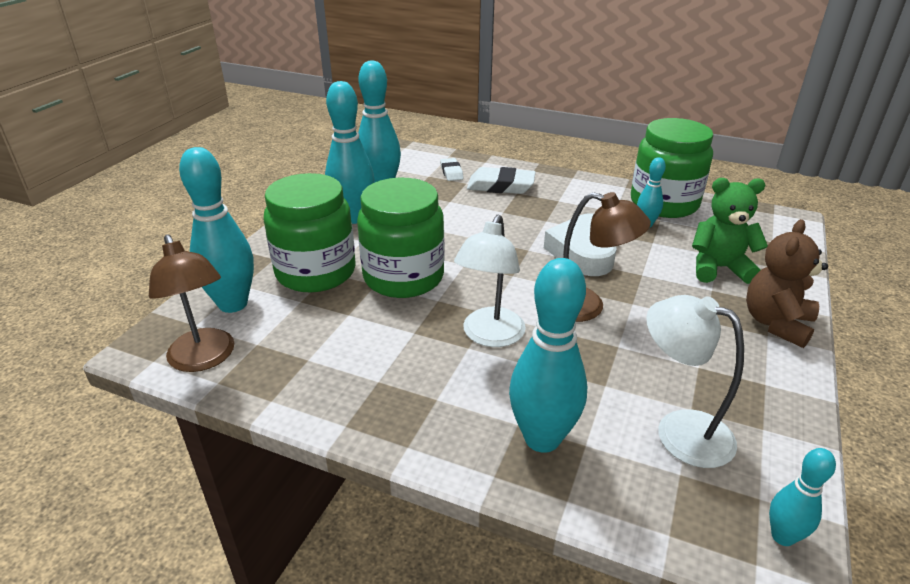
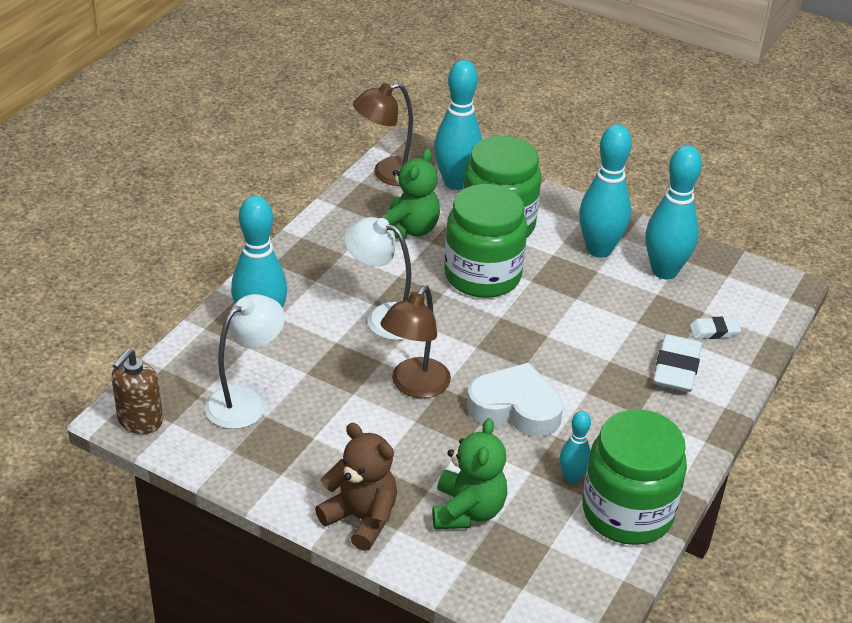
camera: 95 degrees right, 5 degrees up
turquoise bowling pin [769,448,836,546] -> brown soap dispenser [112,349,163,434]
none -> green teddy bear [385,148,440,239]

